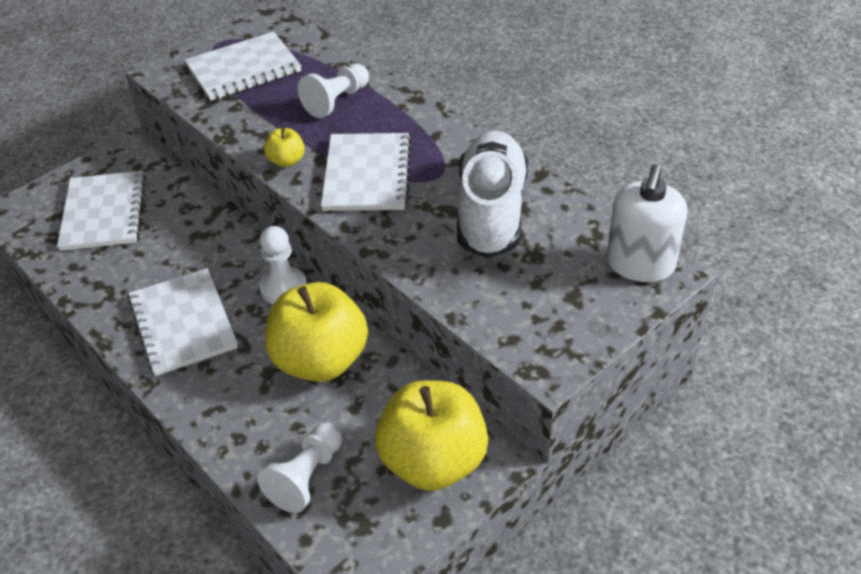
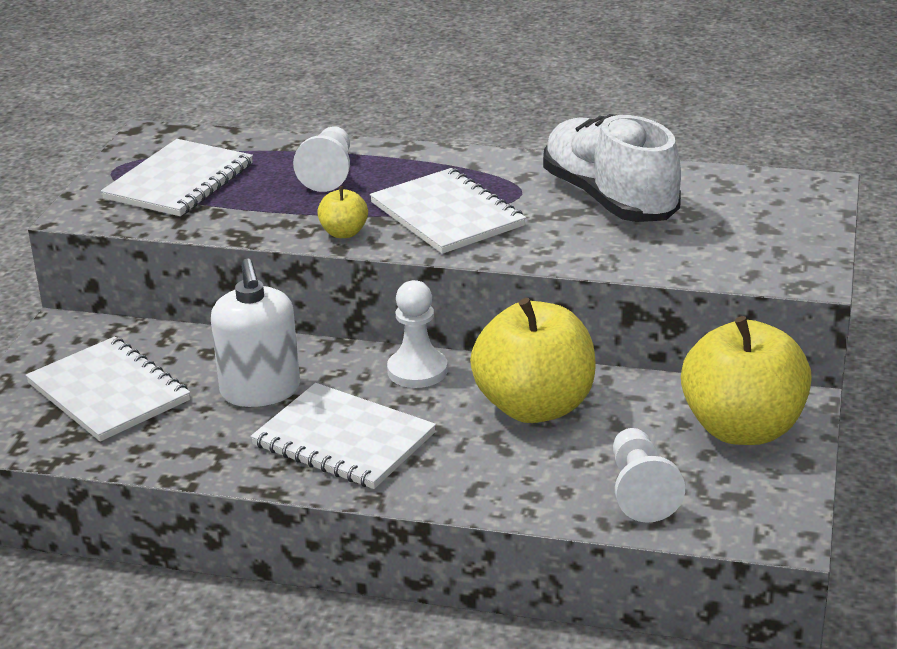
camera: 35 degrees left, 15 degrees down
white soap dispenser [606,165,687,282] -> white soap dispenser moved to [211,258,300,407]

